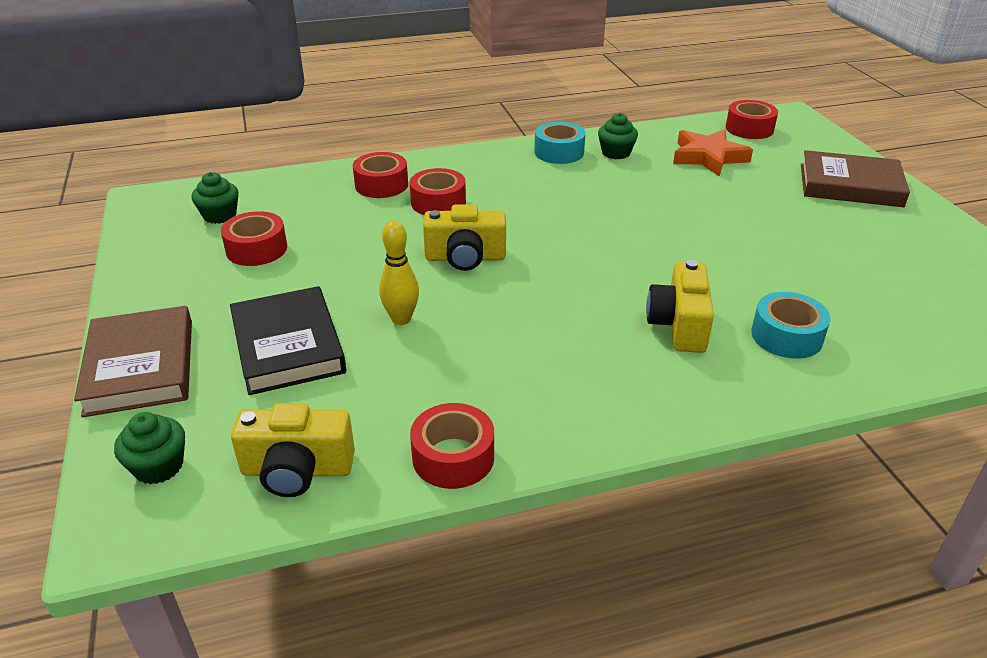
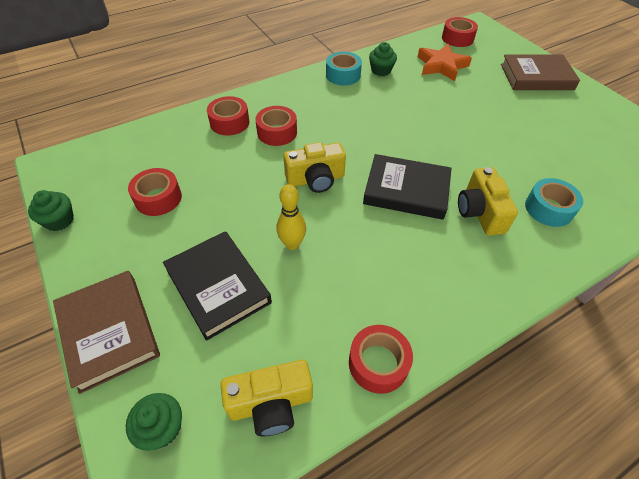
camera: 15 degrees left, 15 degrees up
green cupcake [191,172,238,224] -> green cupcake moved to [28,190,74,231]
none -> black book [363,154,452,220]

